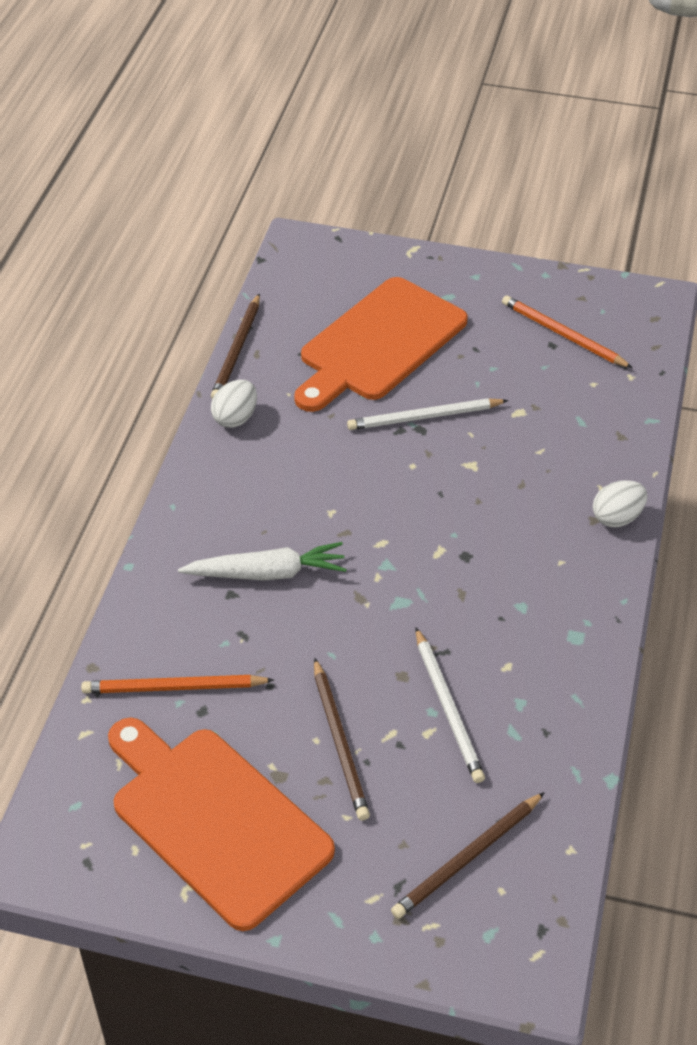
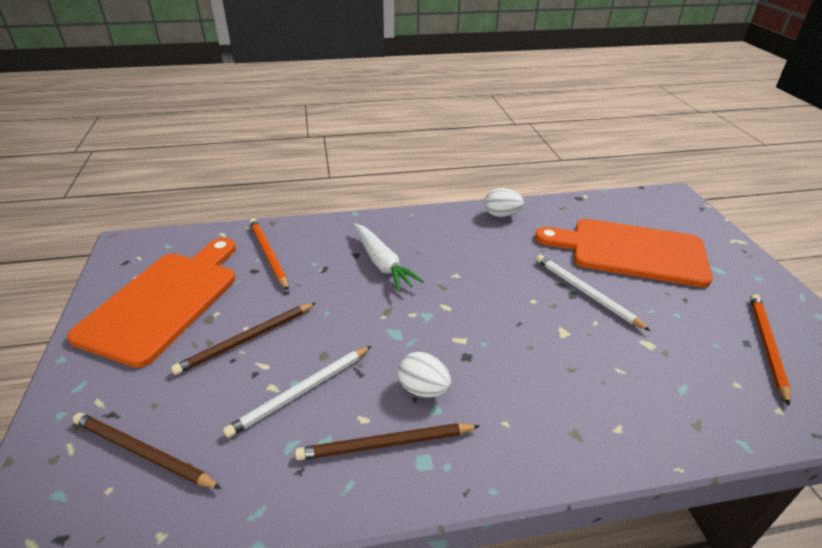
camera: 65 degrees right, 10 degrees down
brown pencil [211,293,260,399] -> brown pencil moved to [295,423,480,460]
white egg [593,480,648,527] -> white egg moved to [397,352,451,397]

